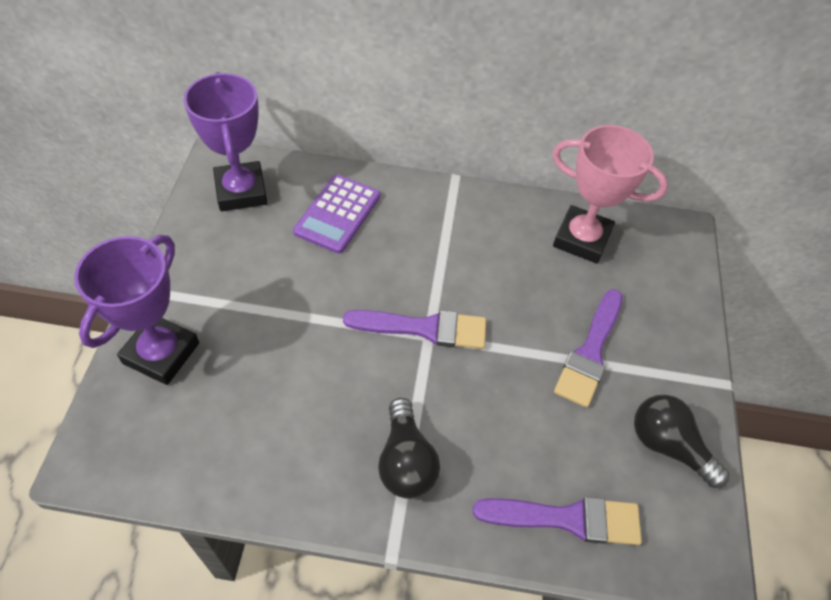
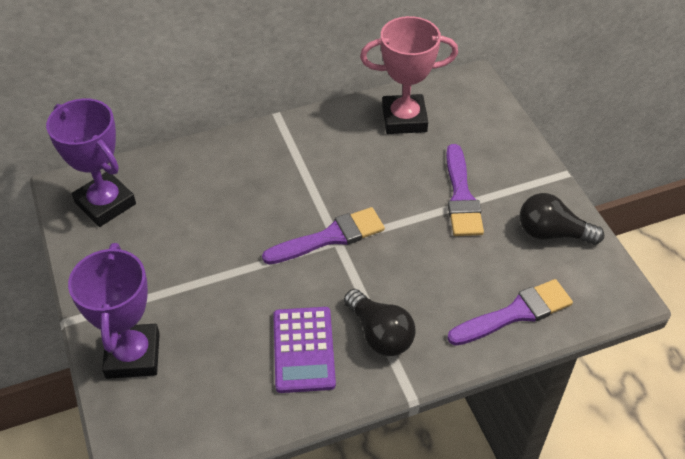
camera: 25 degrees left, 5 degrees down
purple calculator [293,174,380,254] -> purple calculator moved to [273,307,336,393]

